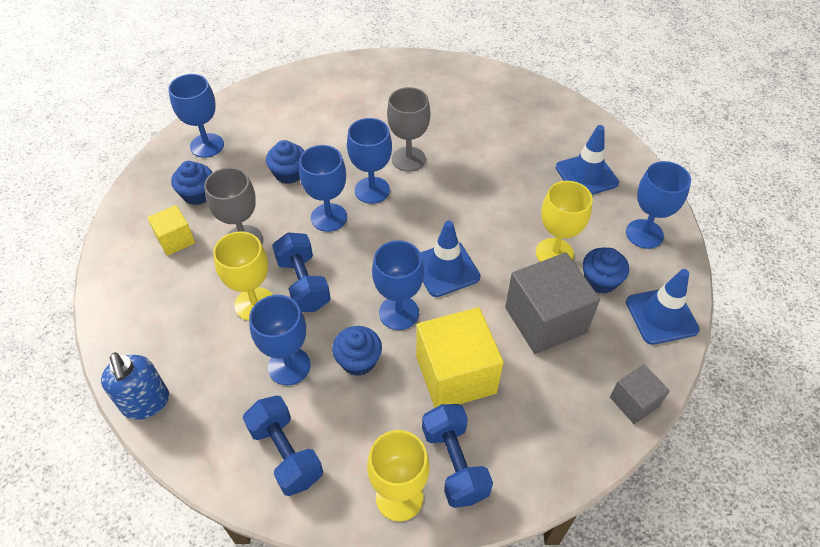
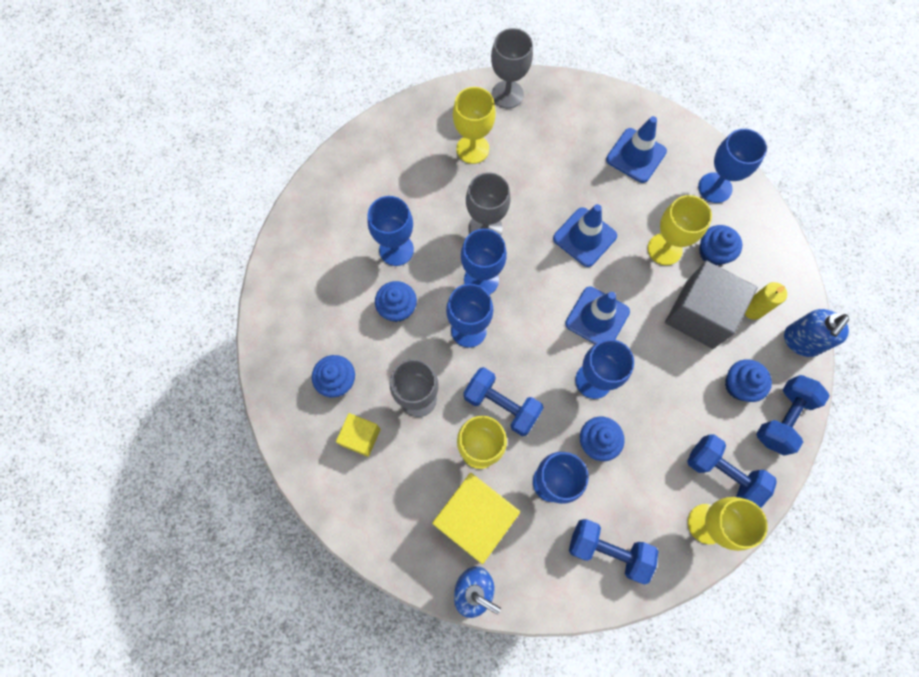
camera: 35 degrees left, 20 degrees up
blue goblet [169,74,224,158] -> blue goblet moved to [367,196,414,266]
yellow cube [416,307,504,408] -> yellow cube moved to [432,473,520,564]
grey cube [610,364,670,424] -> blue soap dispenser [784,309,849,357]
blue traffic cone [626,269,700,345] -> blue traffic cone moved to [553,204,617,267]
none -> yellow goblet [453,87,496,164]
none -> grey goblet [491,28,533,108]
none -> blue cupcake [725,360,772,402]
none -> yellow candle [745,282,787,320]
none -> blue dumbbell [756,375,830,456]

